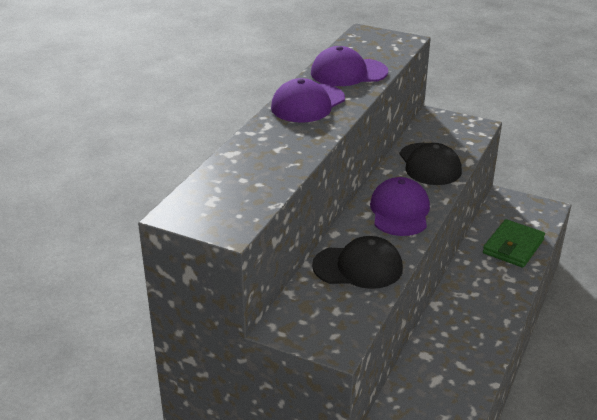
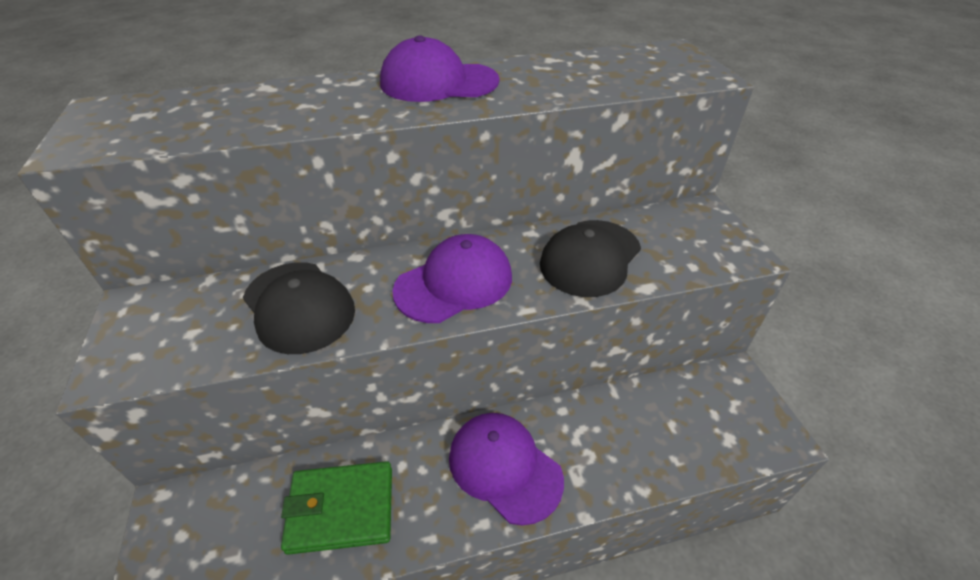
camera: 50 degrees right, 10 degrees up
purple cap [311,46,388,86] -> purple cap moved to [449,413,564,525]
green wallet [483,219,545,268] -> green wallet moved to [281,461,392,555]

